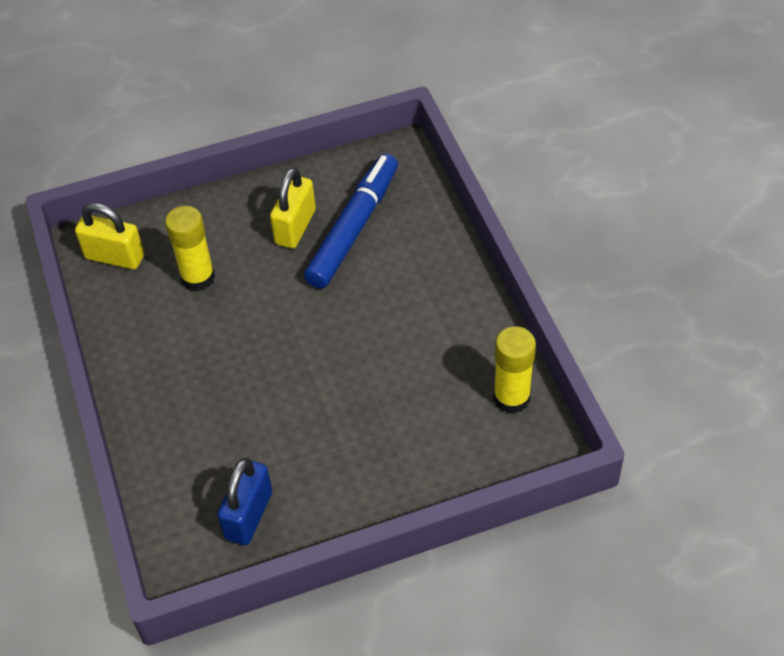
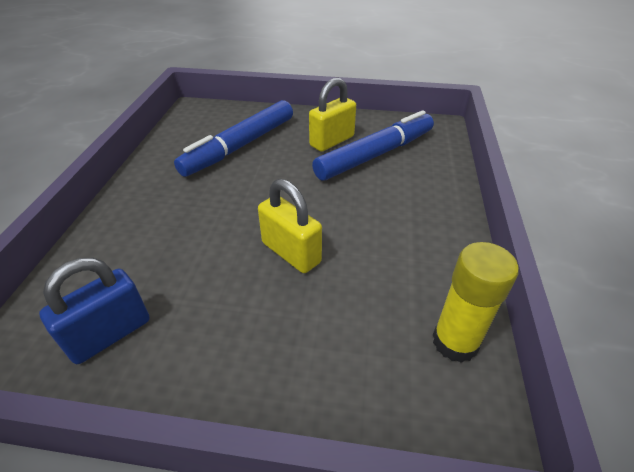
camera: 25 degrees right, 10 degrees down
yellow padlock [75,203,144,269] -> yellow padlock moved to [258,179,322,273]
yellow glue stick [165,206,215,292] -> blue marker [174,100,293,177]

